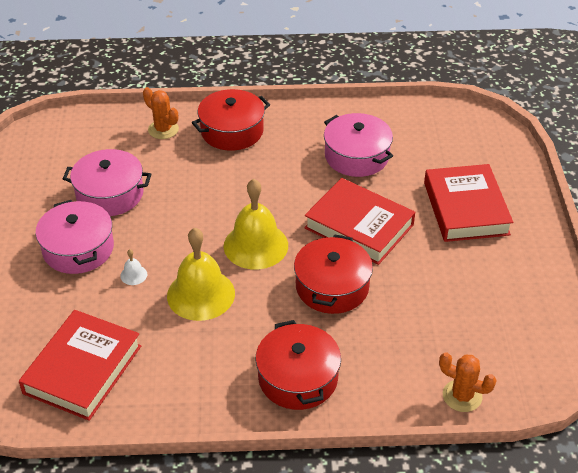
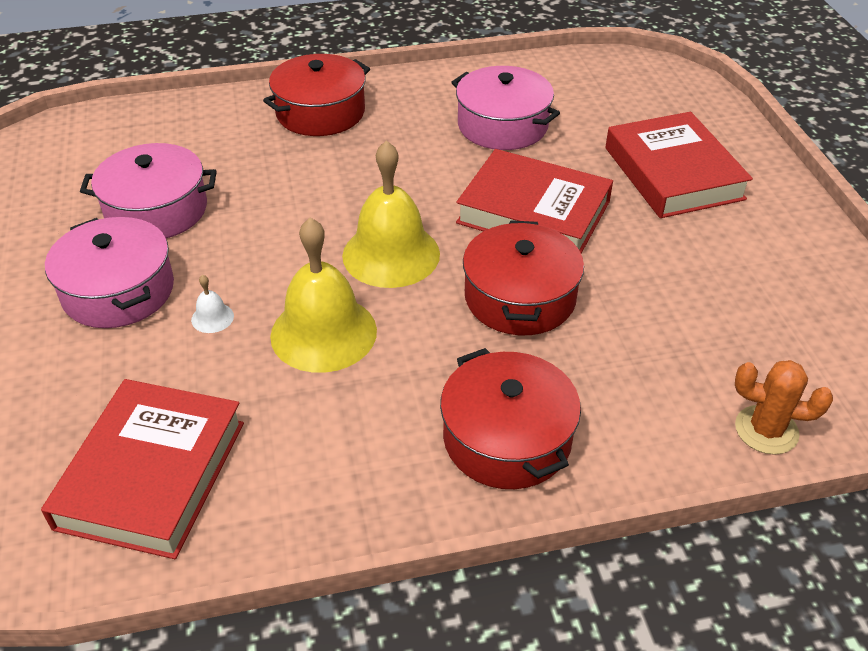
camera: 10 degrees left, 0 degrees up
orange cactus [143,87,179,139] -> none

